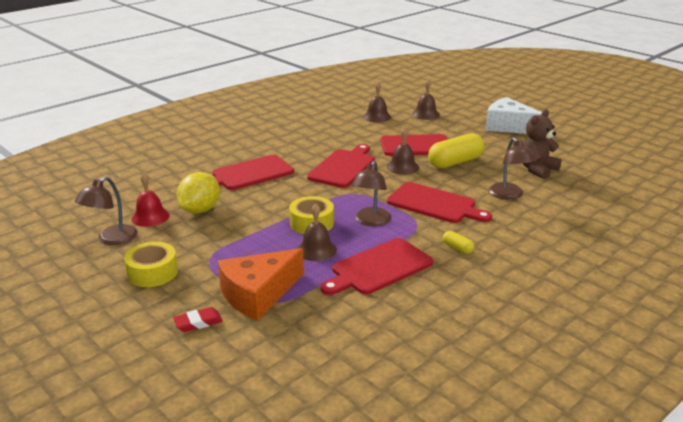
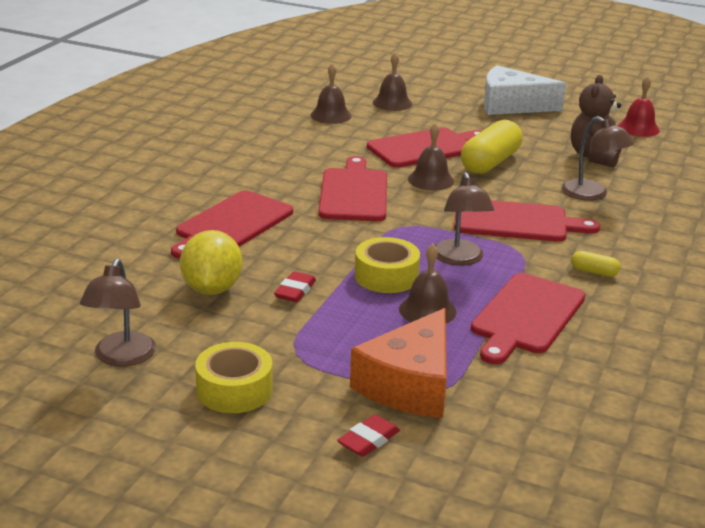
camera: 25 degrees left, 0 degrees up
red bell [131,173,170,227] -> red bell moved to [618,76,660,137]
none -> red eraser [274,271,316,302]

